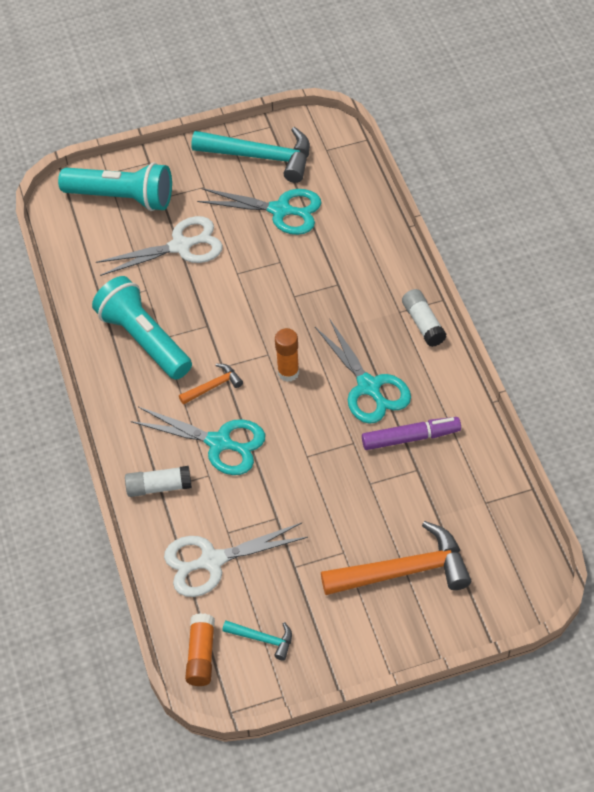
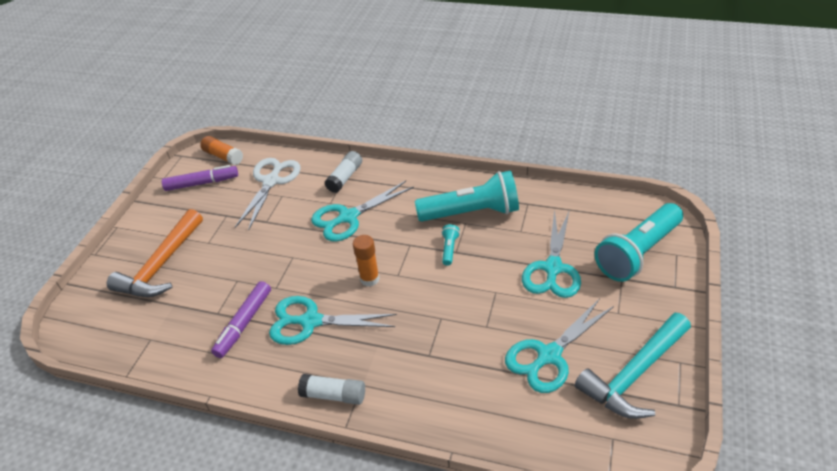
camera: 125 degrees right, 10 degrees down
white scissors [96,216,223,276] -> turquoise scissors [522,209,581,298]
orange hammer [179,364,243,405] -> none
turquoise hammer [222,621,292,661] -> purple marker [162,165,238,191]
none -> turquoise flashlight [442,224,460,266]

